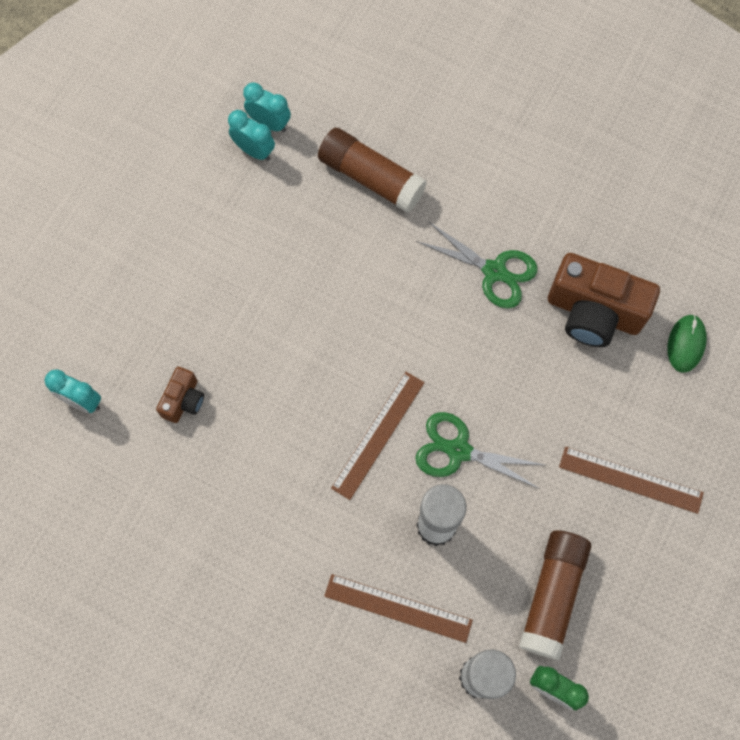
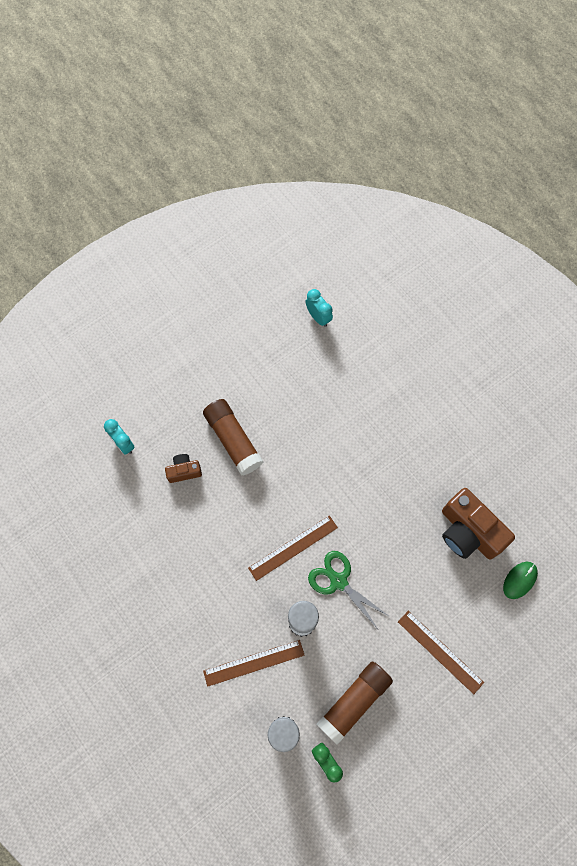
camera: 25 degrees right, 0 degrees up
brown camera [156,367,204,423] -> brown camera turned 150 degrees counterclockwise [165,454,202,483]
turquoise clock [228,110,275,161] -> none
brown glue stick [318,128,427,213] -> brown glue stick moved to [203,399,263,476]
brown ruler [324,574,473,643] -> brown ruler turned 60 degrees counterclockwise [203,640,305,687]
green scissors [417,222,538,309] -> none

